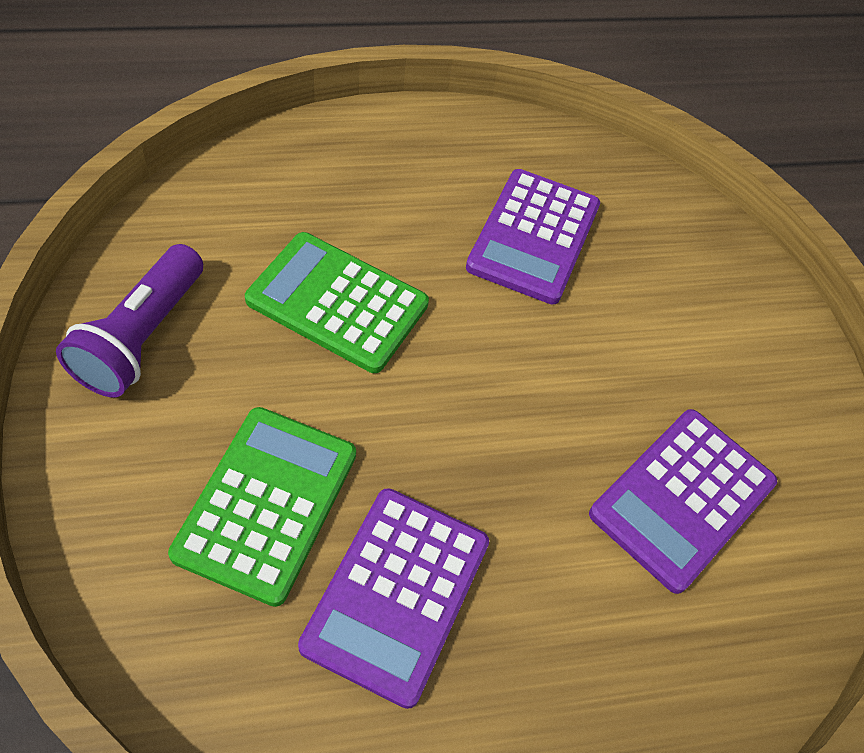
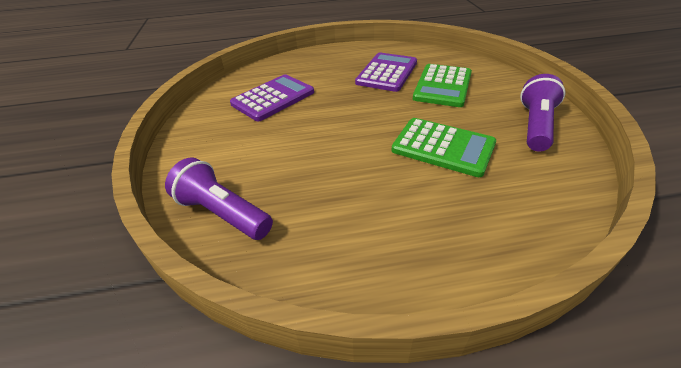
camera: 170 degrees left, 15 degrees down
purple calculator [466,169,600,304] -> none
none -> purple flashlight [165,157,273,240]

